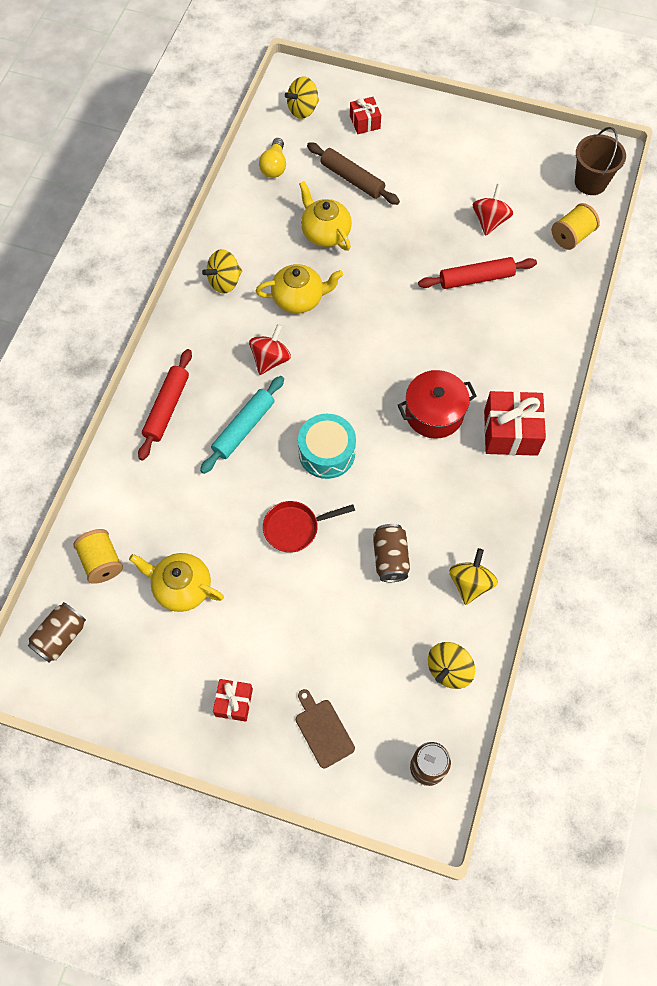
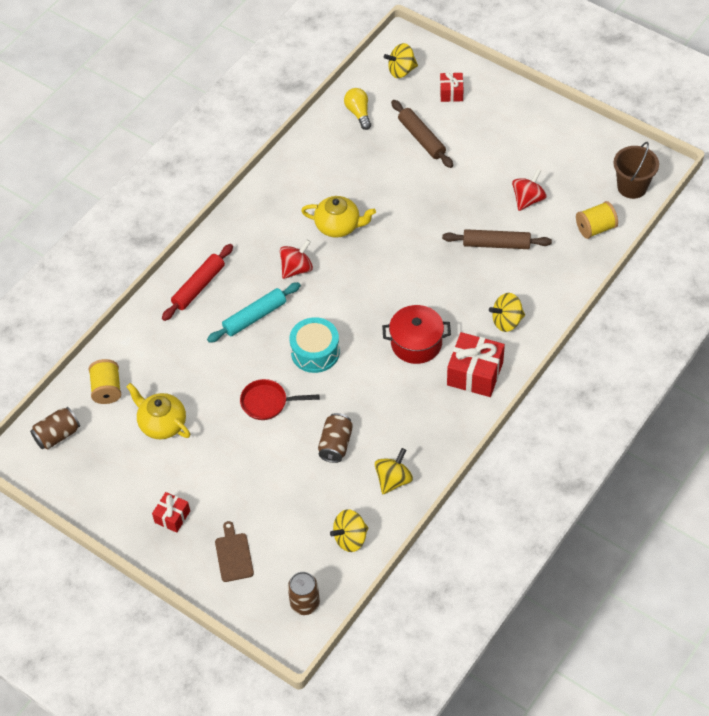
camera: 20 degrees right, 10 degrees down
yellow spinning top [202,249,242,294] -> yellow spinning top moved to [489,293,525,332]
yellow light bulb [259,138,286,178] -> yellow light bulb turned 135 degrees clockwise [344,88,371,130]
yellow teapot [299,181,352,251] -> none
red rolling pin [418,257,537,289] -> brown rolling pin [442,229,552,249]

